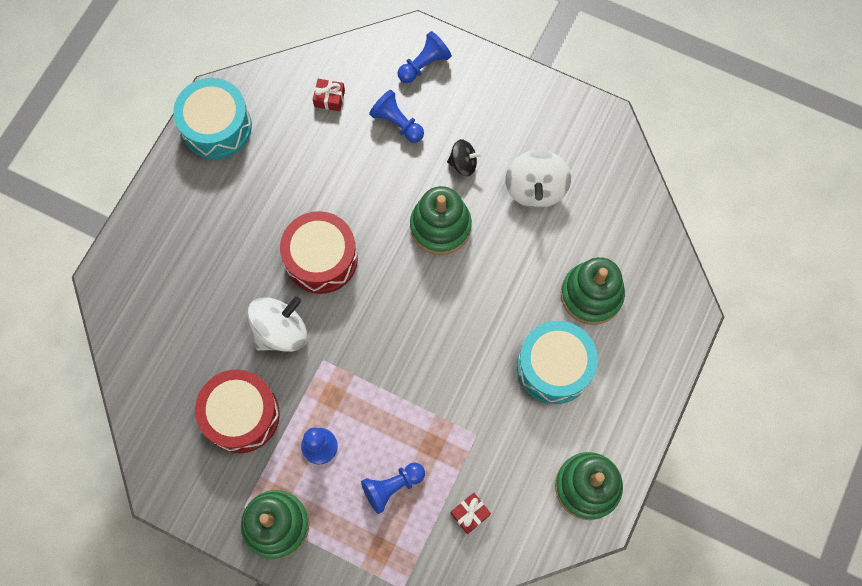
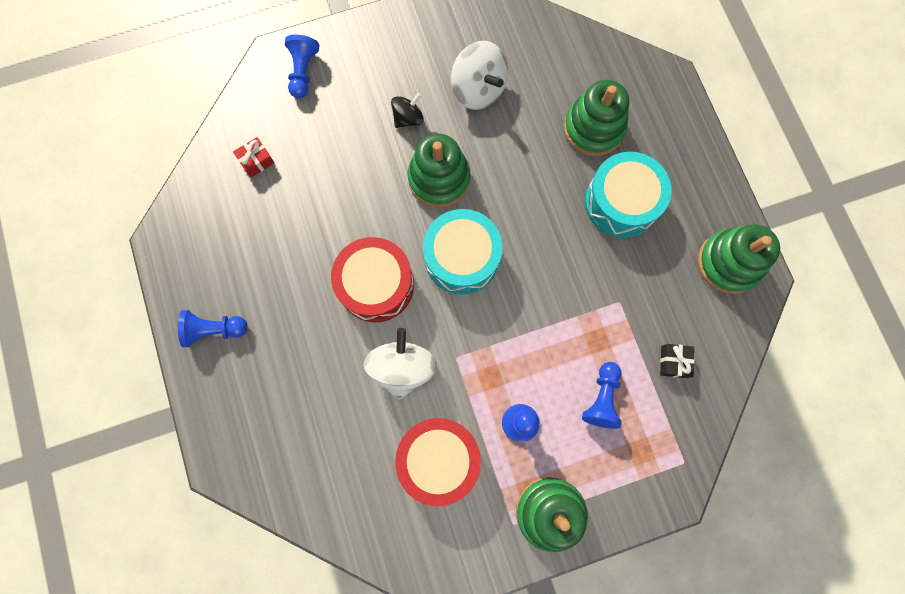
camera: 45 degrees left, 5 degrees up
turquoise drum [173,78,252,159] -> turquoise drum moved to [423,209,503,295]
blue pawn [369,90,424,143] -> blue pawn moved to [178,310,248,347]
red gift [451,493,491,534] -> black gift [660,344,694,378]

